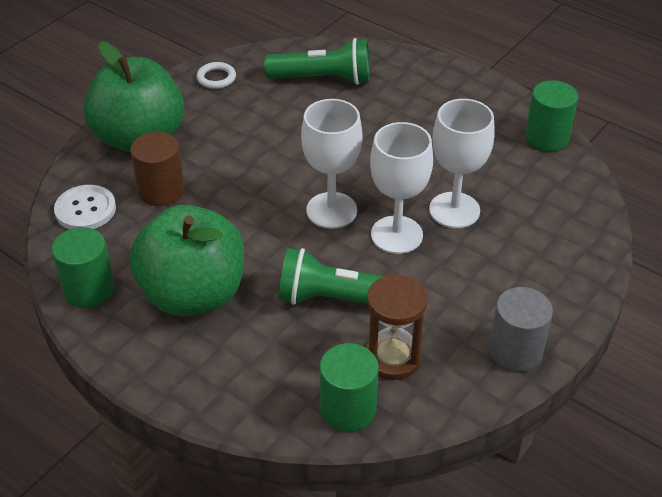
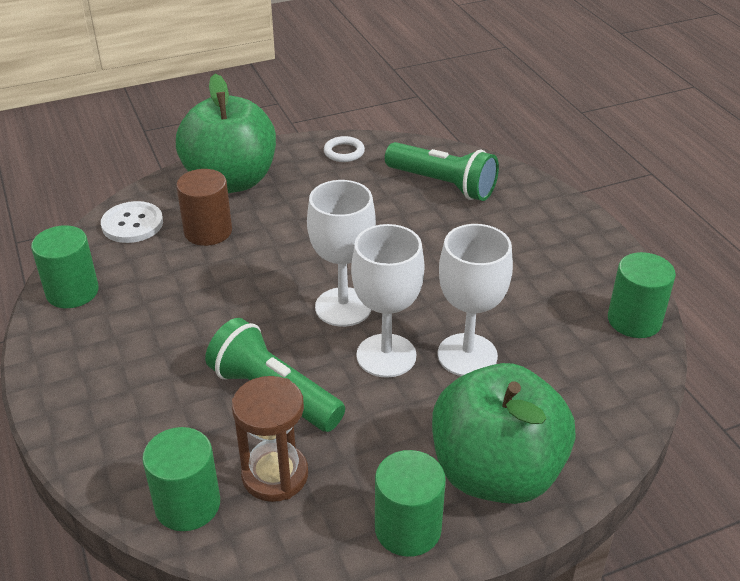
camera: 30 degrees right, 5 degrees down
green apple [130,205,244,316] -> green apple moved to [432,363,575,504]
grey cylinder [489,287,553,372] -> green cylinder [375,450,446,557]

